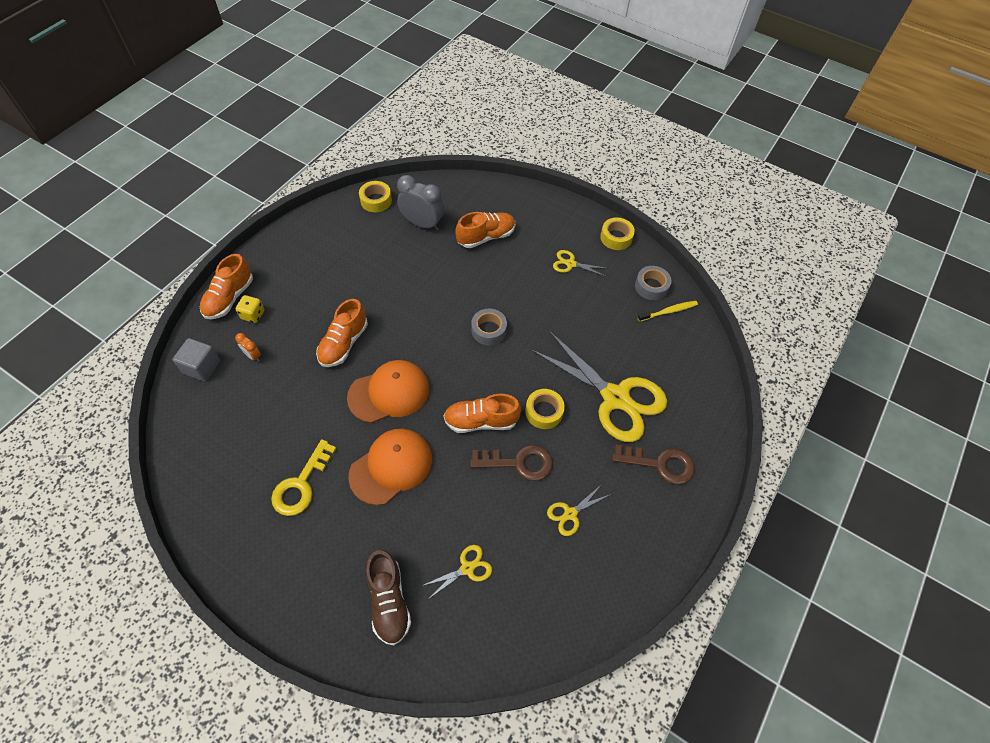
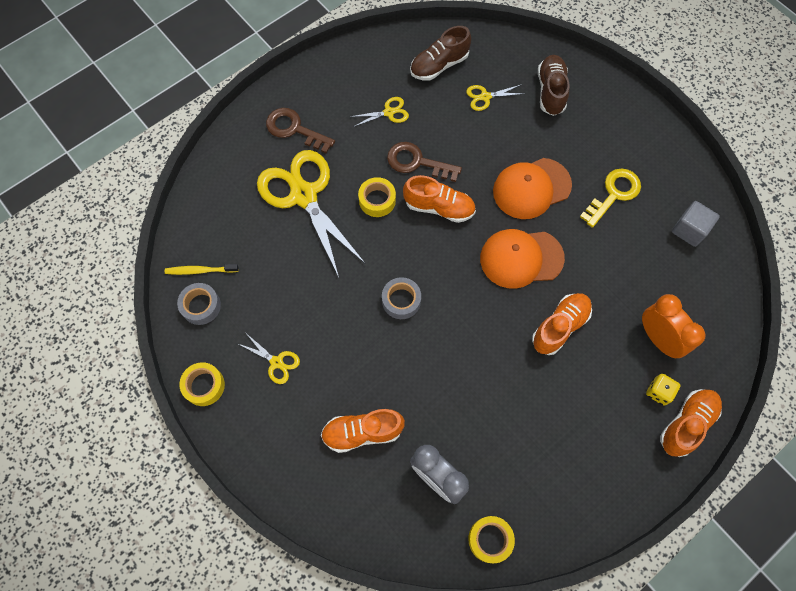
camera: 160 degrees left, 10 degrees up
grey cube [172,338,220,381] -> grey cube moved to [672,201,720,247]
orange clock [235,333,261,362] -> orange clock [642,294,706,358], size x2.09
none -> brown shoe [410,26,471,81]

